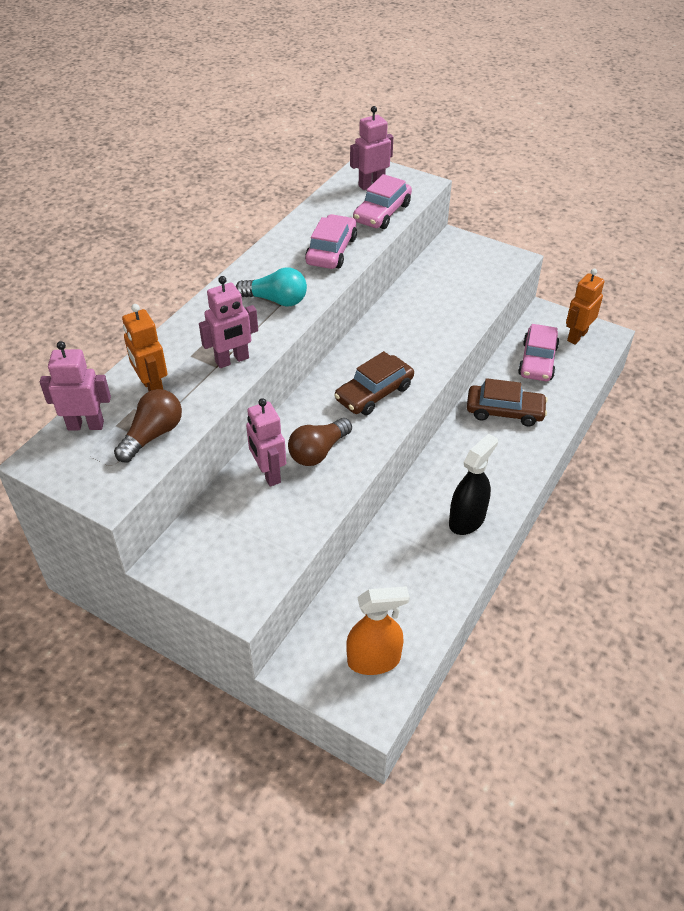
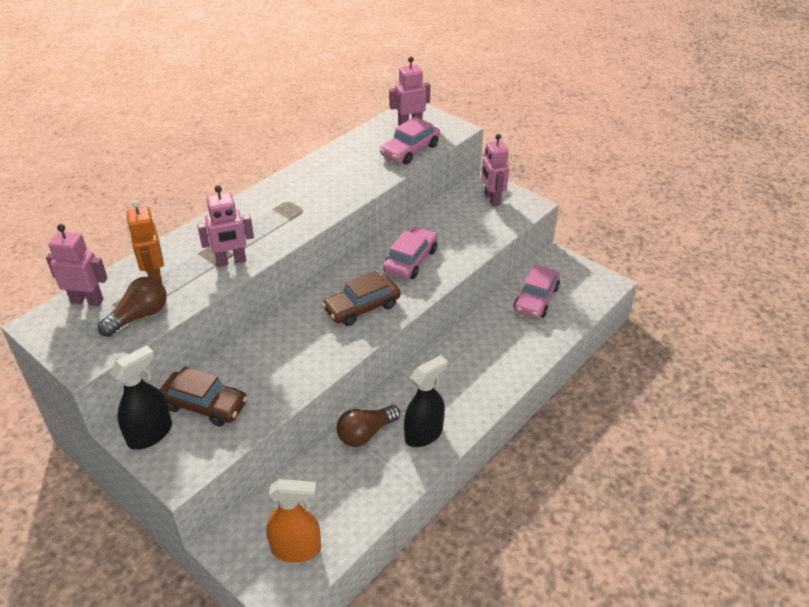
camera: 10 degrees right, 5 degrees down
turquoise light bulb [236,268,307,307] -> none
pink robot [246,398,286,487] -> pink robot moved to [481,134,509,206]
brown light bulb [288,418,352,466] -> brown light bulb moved to [336,405,400,447]
pink car [305,214,357,269] -> pink car moved to [383,227,438,279]
brown car [467,378,548,426] -> brown car moved to [160,366,248,427]
orange robot [566,269,605,345] -> none
none -> black spray bottle [109,345,172,450]

